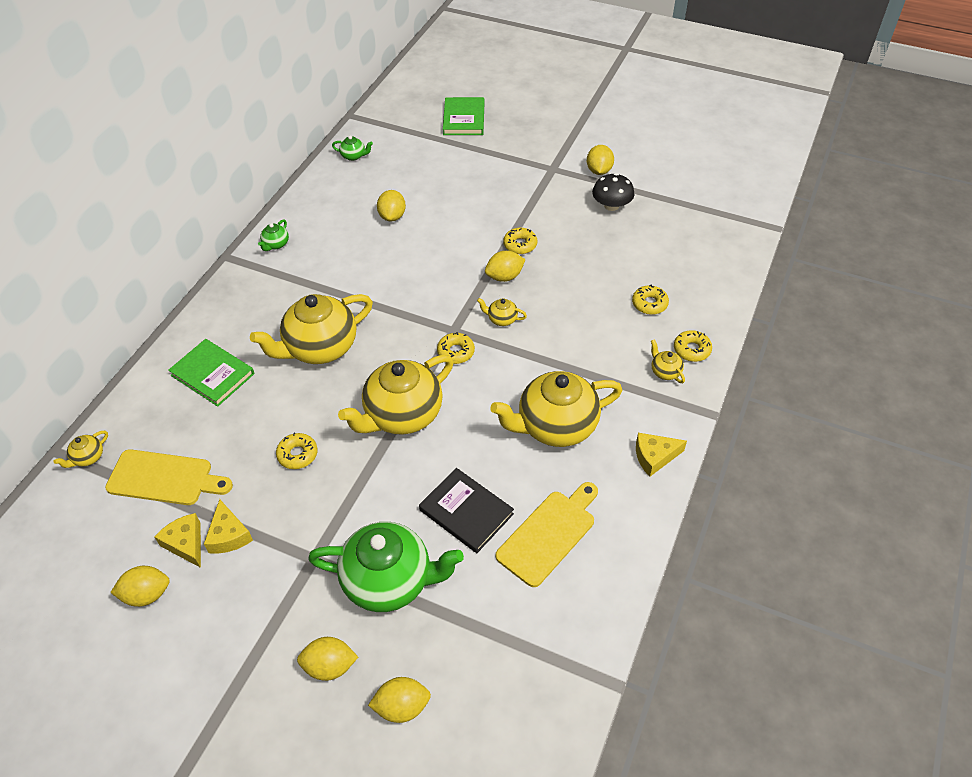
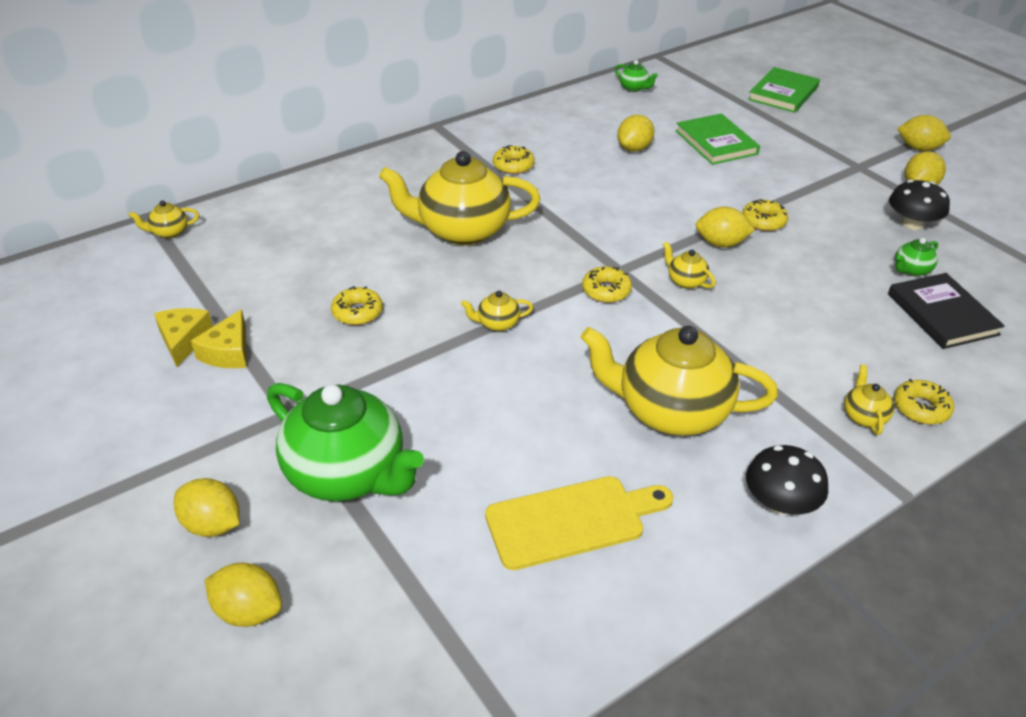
camera: 30 degrees right, 10 degrees down
yellow cutting board [105,449,233,505] -> none
yellow lemon [110,566,170,607] -> yellow lemon moved to [897,115,951,151]
green book [168,339,255,407] -> green book moved to [676,113,760,165]
green teapot [258,219,289,251] -> green teapot moved to [895,238,938,276]
yellow teapot [338,355,454,435] -> yellow teapot [461,291,533,331], size x0.41
black book [419,468,514,553] -> black book moved to [888,273,1005,349]
yellow donut [632,285,669,315] -> yellow donut moved to [493,145,535,174]
yellow cheese [636,433,687,477] -> black mushroom [746,445,828,515]

